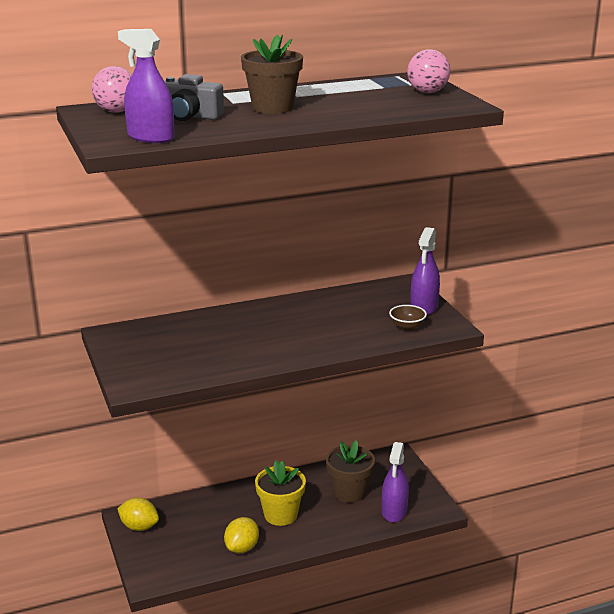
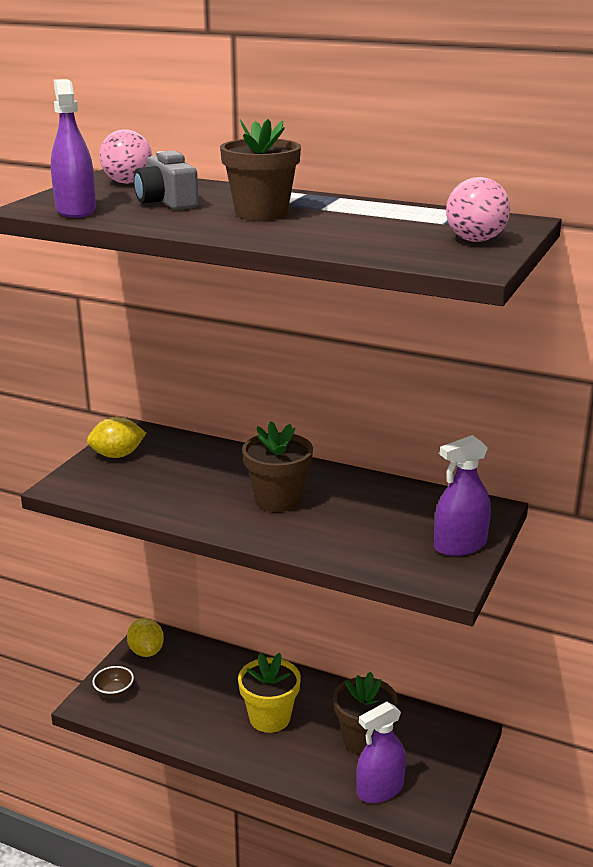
camera: 45 degrees right, 0 degrees up
yellow lemon [224,517,259,553] -> yellow lemon moved to [87,417,146,458]
brown bowl [389,305,427,331] -> brown bowl moved to [92,666,134,698]
none -> brown flower pot [242,421,313,512]

